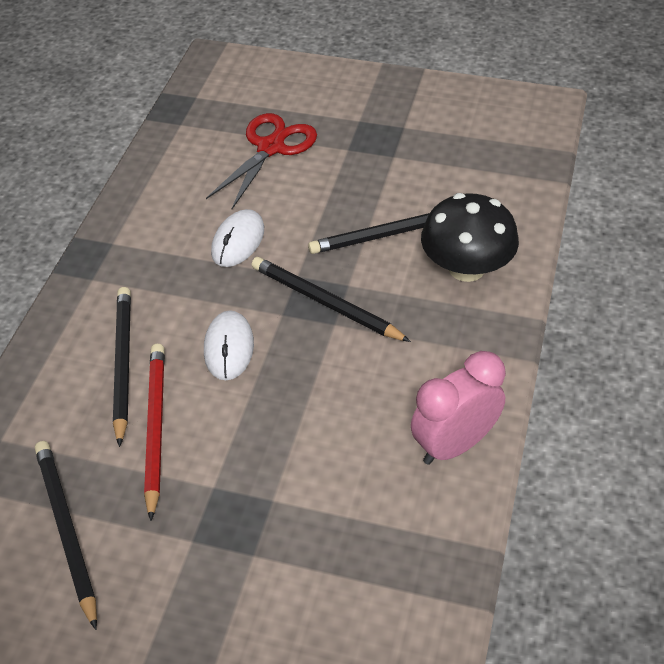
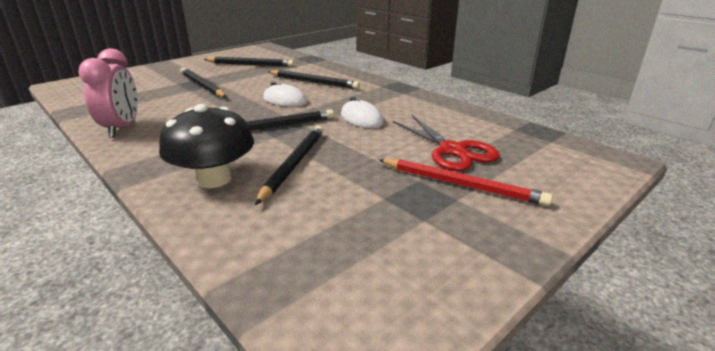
camera: 120 degrees right, 20 degrees down
red pencil [144,344,165,521] -> red pencil moved to [378,159,553,206]
none -> black pencil [180,68,226,97]

